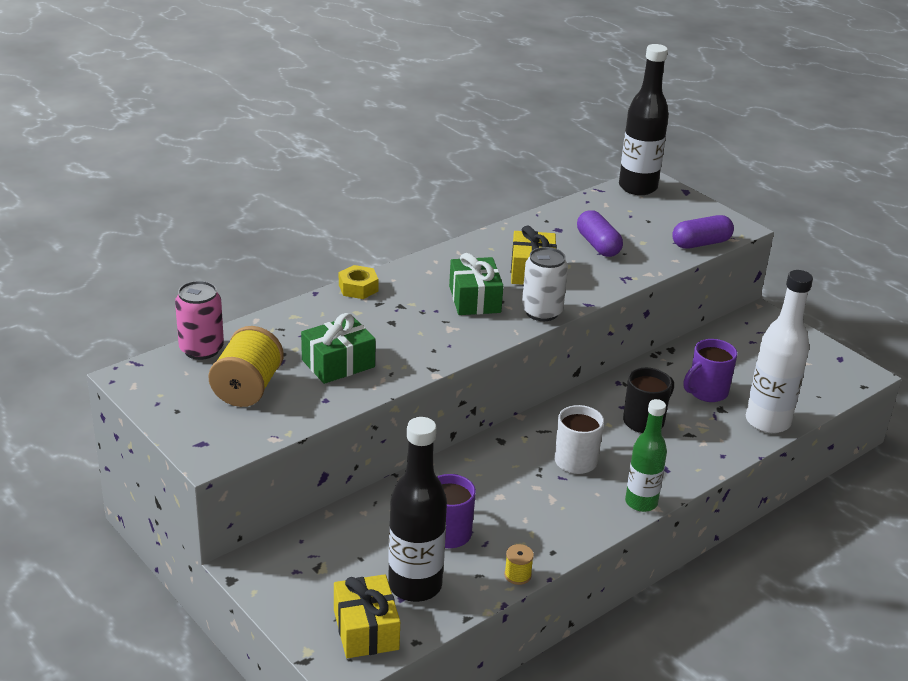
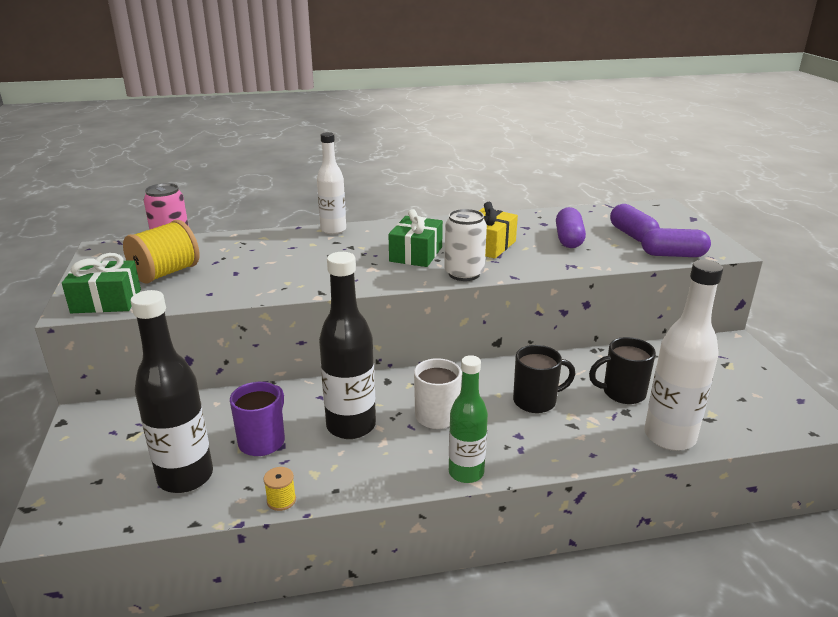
camera: 30 degrees right, 5 degrees down
green gift [301,313,376,384] -> green gift moved to [62,253,141,313]
yellow gift [334,574,400,658] -> none
yellow nut [339,265,379,299] -> white bottle [317,132,346,234]
black bottle [619,44,669,195] -> black bottle moved to [319,252,376,439]
purple mug [684,339,737,402] -> black mug [589,337,656,404]
none -> purple capsule [610,204,660,242]

